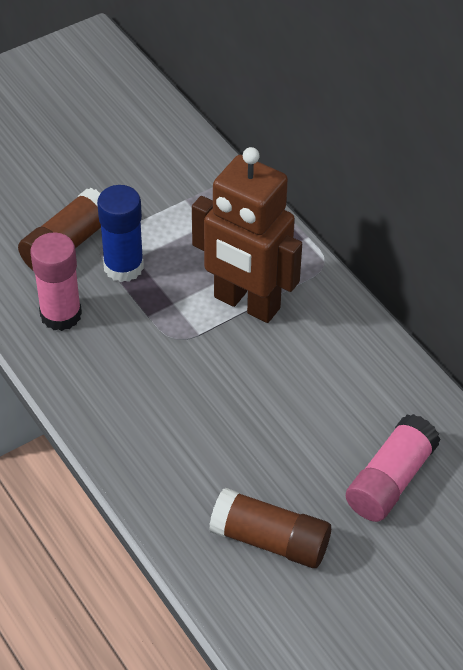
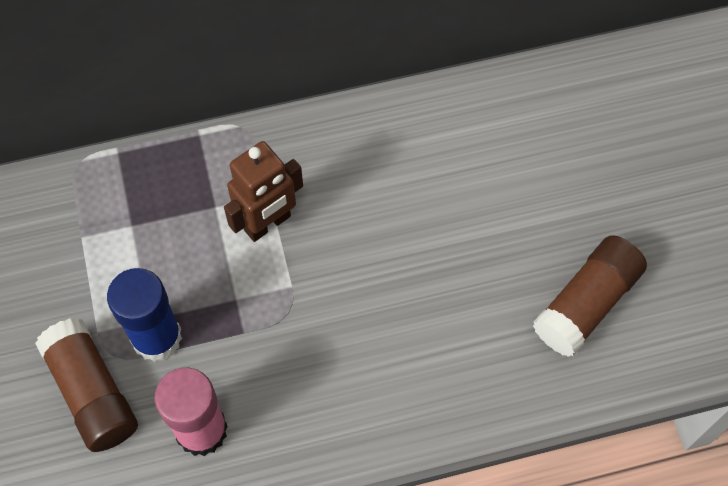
camera: 70 degrees left, 15 degrees up
brown robot [192,147,302,323] -> brown robot [224,141,303,242], size x0.61
pink glue stick [346,414,441,522] -> none

